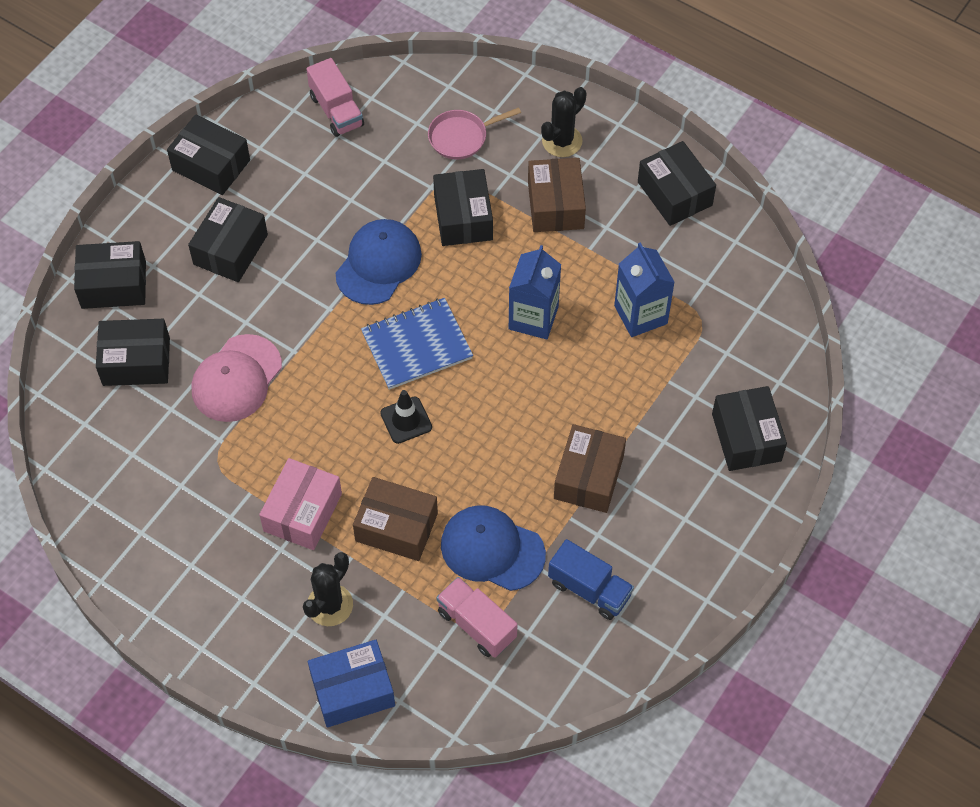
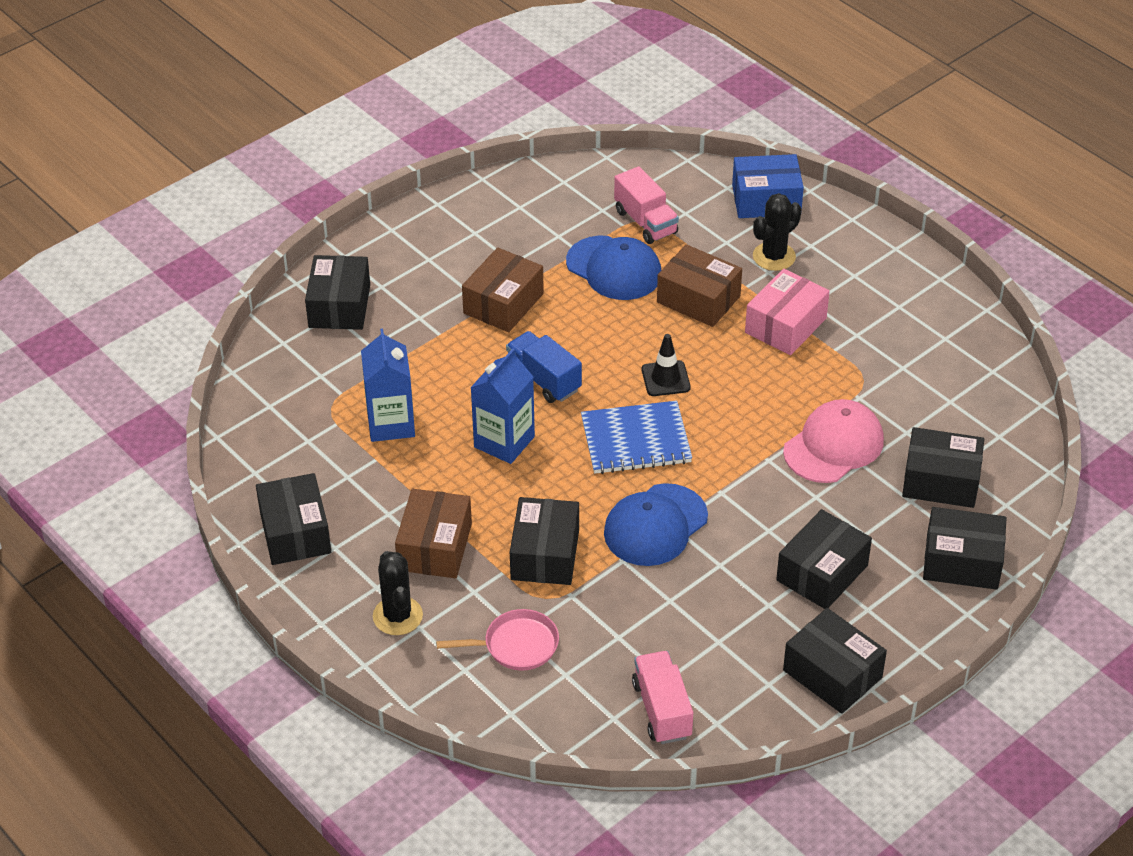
camera: 165 degrees left, 15 degrees down
black cactus [541,87,587,157] -> black cactus turned 75 degrees counterclockwise [373,551,423,635]
blue truck [548,539,634,620] -> blue truck moved to [506,331,582,403]

